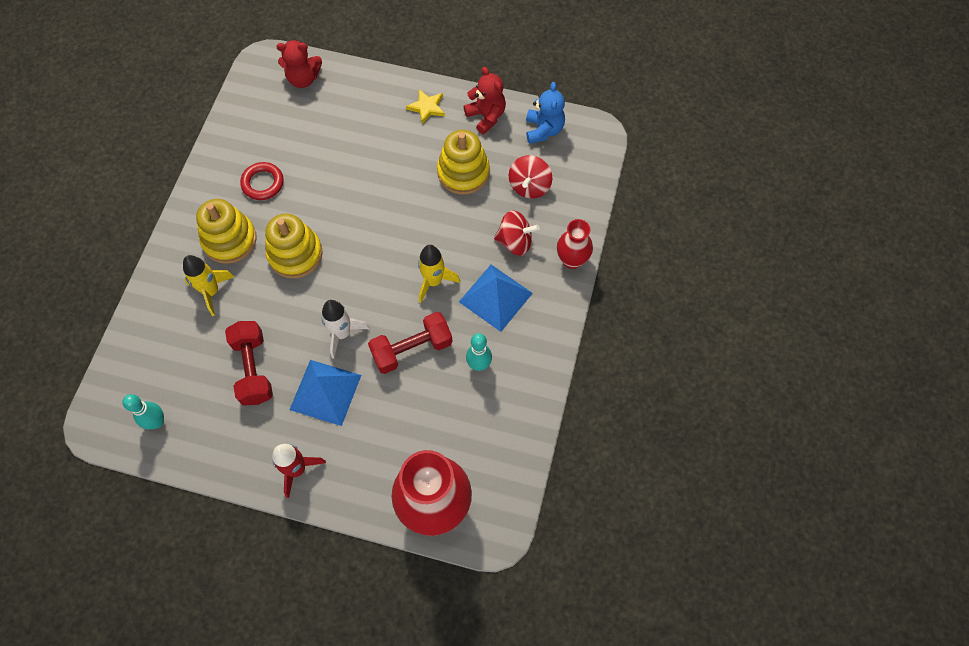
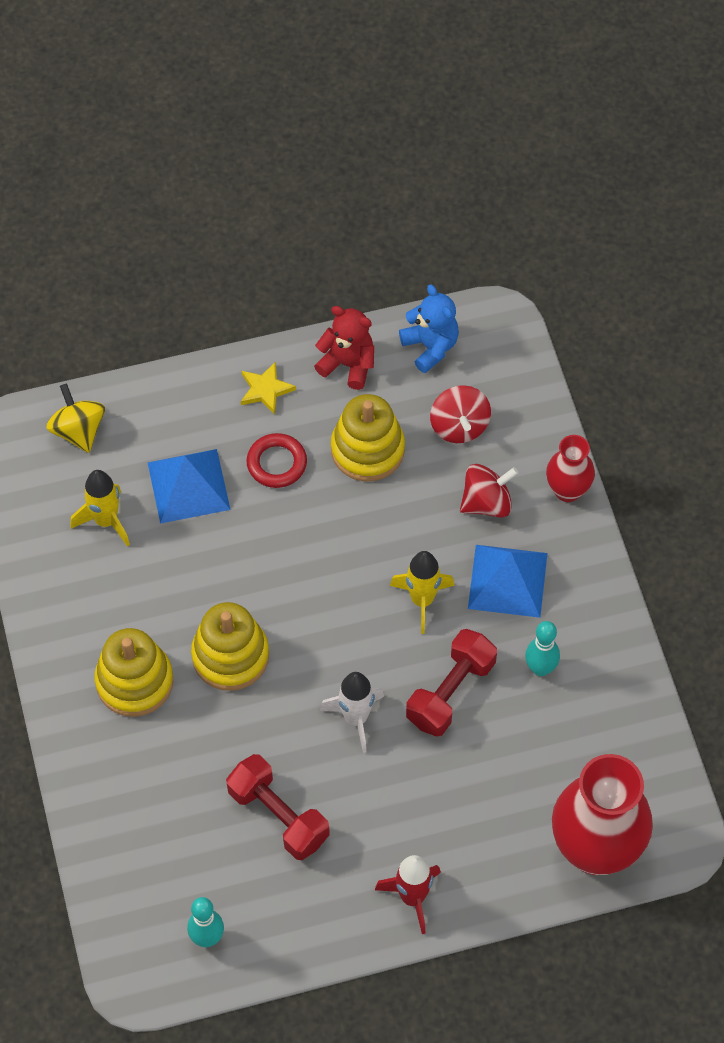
camera: 30 degrees left, 5 degrees down
yellow rocket [183,255,234,316] -> yellow rocket moved to [70,470,130,547]
red ring [240,162,284,200] -> red ring moved to [246,433,307,488]
red teddy bear [276,40,322,88] -> yellow spinning top [46,383,105,453]
blue pyramid [289,360,361,426] -> blue pyramid moved to [147,449,231,524]

